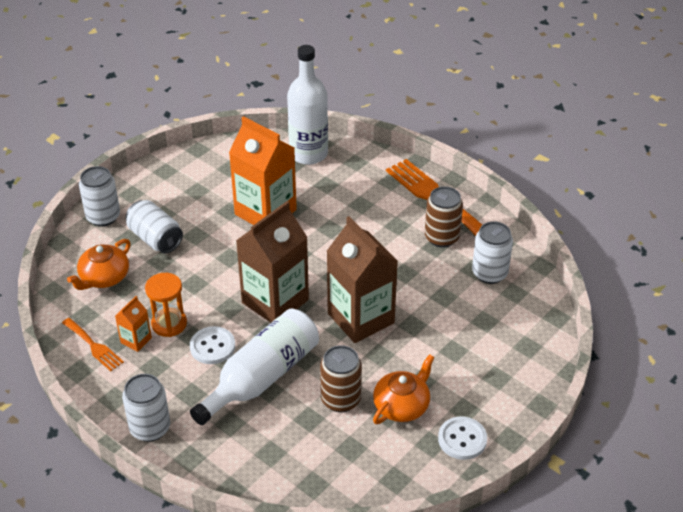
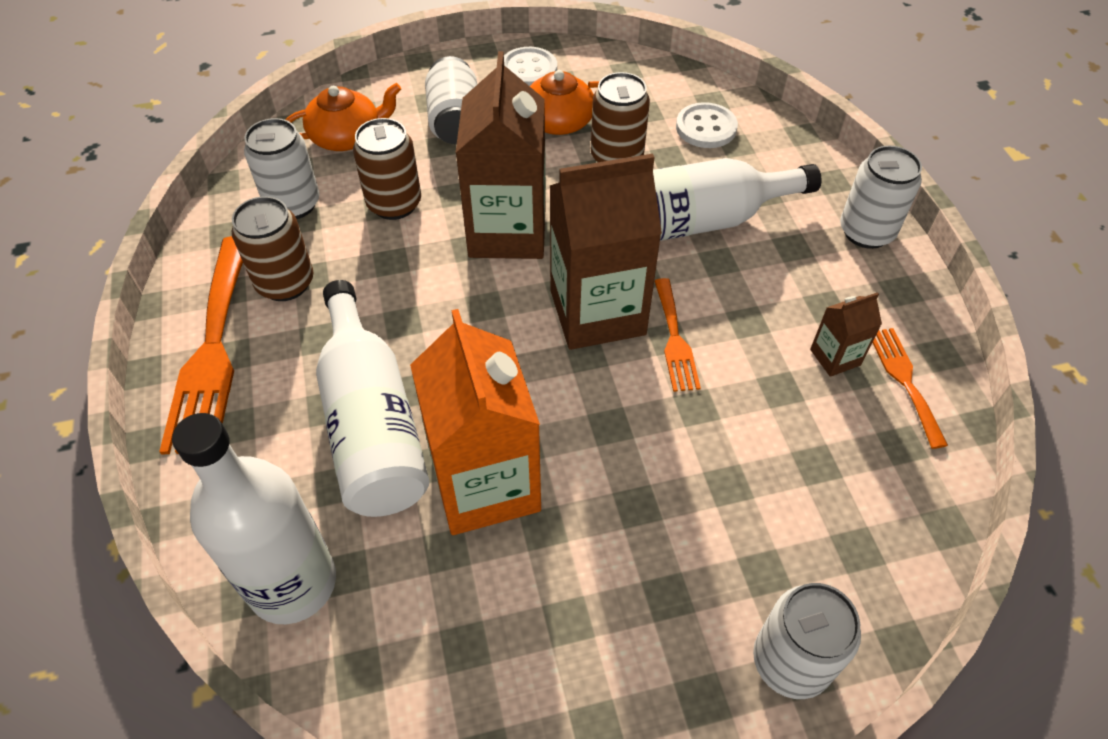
camera: 145 degrees left, 10 degrees up
orange teapot [67,239,131,290] -> orange teapot moved to [286,83,401,151]
orange carton [115,296,152,352] -> brown carton [810,292,882,377]
white can [126,200,183,253] -> white can moved to [425,56,477,144]
orange hourglass [145,273,187,337] -> none
white button [190,326,235,364] -> white button moved to [676,102,738,148]
none -> white bottle [316,280,430,517]
none -> brown can [353,118,421,220]
none -> orange fork [655,278,701,392]

